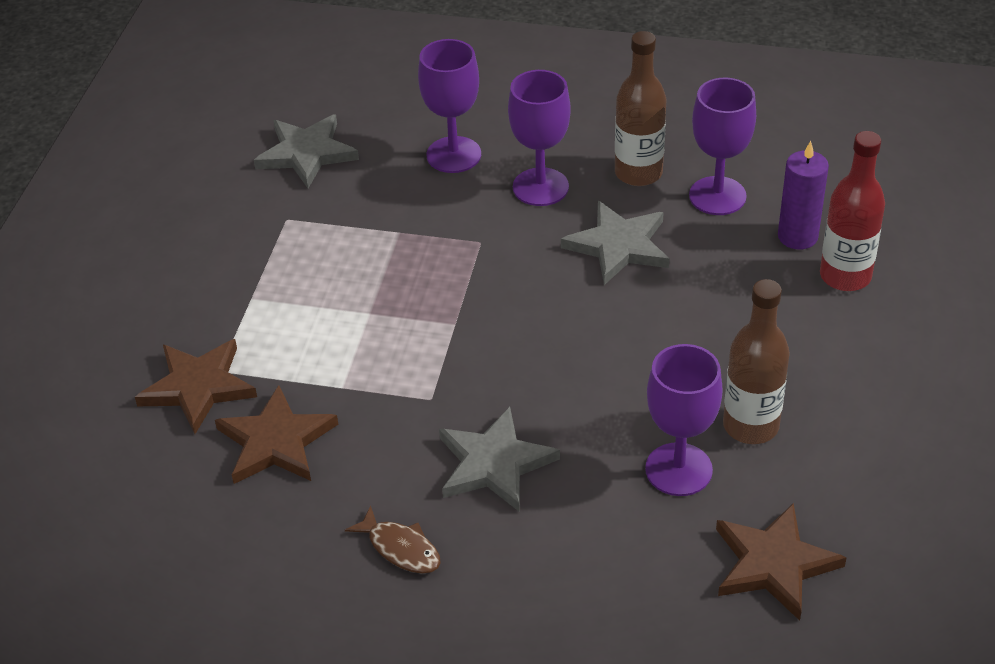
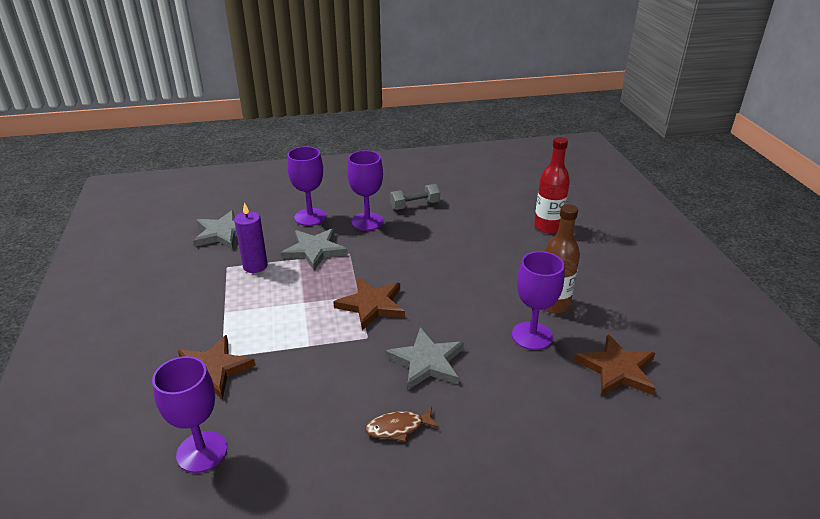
camera: 25 degrees left, 10 degrees down
brown star [215,385,338,484] -> brown star moved to [333,278,405,330]
brown fish [345,505,441,574] -> brown fish turned 150 degrees clockwise [365,407,439,442]
grey star [561,201,669,285] -> grey star moved to [281,228,347,271]
brown bottle [615,31,667,186] -> grey dumbbell [390,184,440,210]
purple goblet [689,78,756,215] -> purple goblet moved to [152,356,227,473]
purple candle [778,141,829,249] -> purple candle moved to [234,202,268,273]

